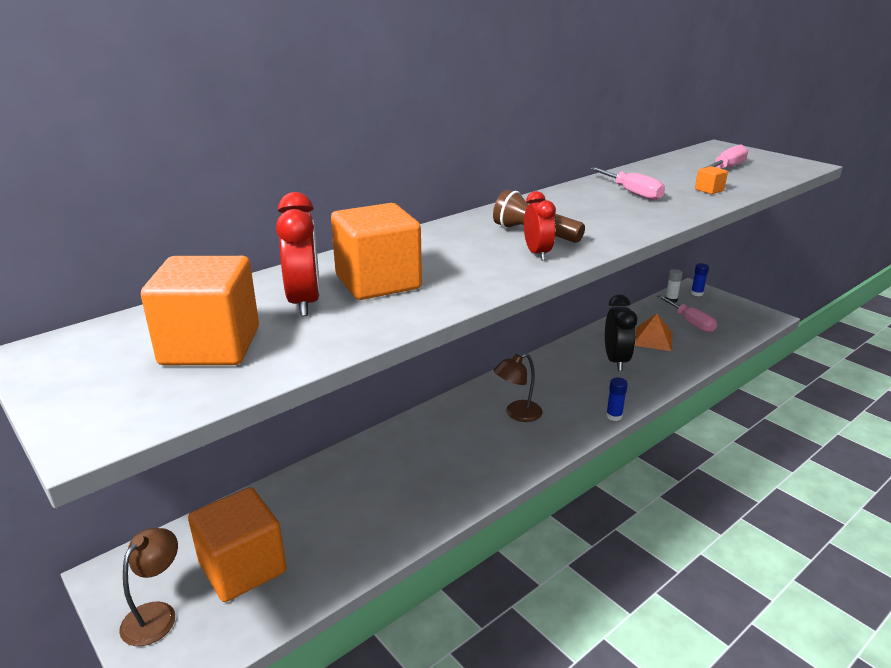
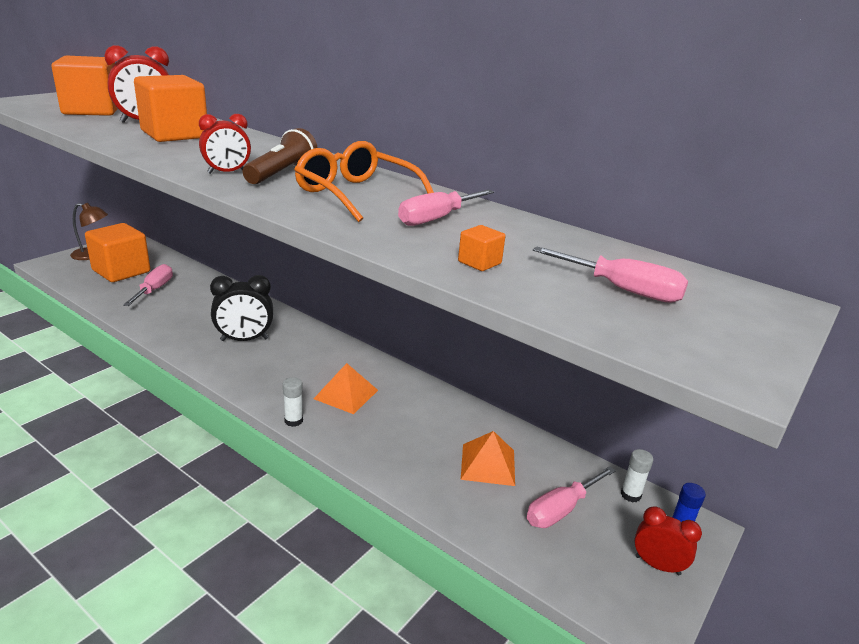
camera: 75 degrees right, 0 degrees up
brown lamp [494,353,543,422] -> none
black clock [605,294,637,371] -> black clock moved to [210,275,273,341]
blue glue stick [606,378,628,421] -> white glue stick [283,377,303,427]
none -> pink screwdriver [123,264,173,306]
none -> orange glasses [294,141,434,222]
none -> orange pyramid [314,363,378,414]
none -> red clock [634,506,702,575]

